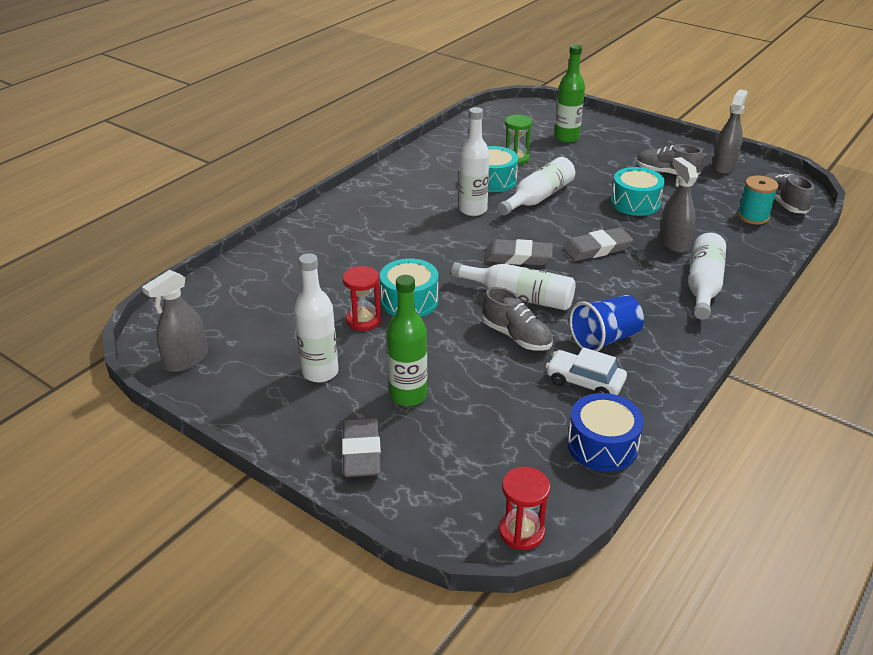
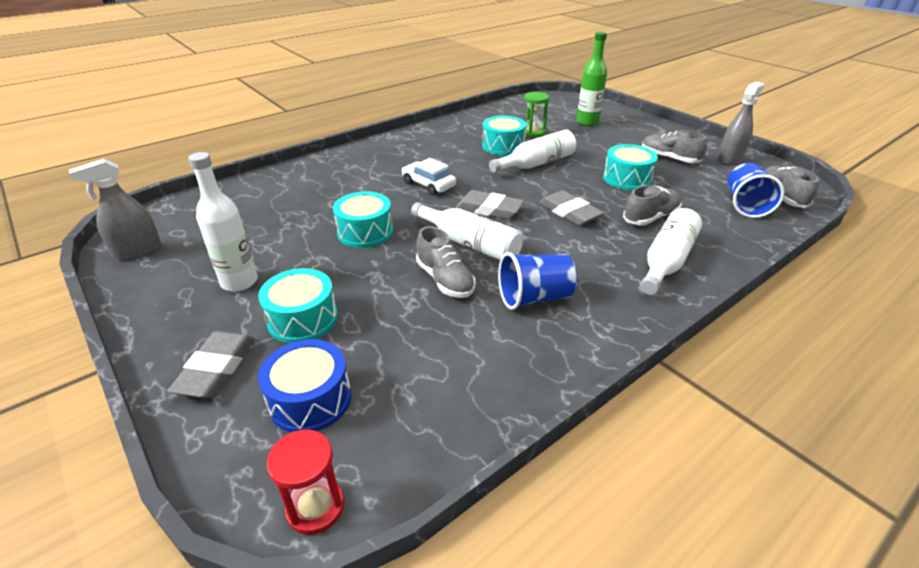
camera: 15 degrees right, 0 degrees up
red hourglass [343,266,381,331] -> none
green bottle [387,275,427,406] -> turquoise drum [258,268,338,343]
white bottle [459,107,490,216] -> none
white car [545,347,627,395] -> white car moved to [402,158,456,195]
grey eraser [563,227,633,261] -> grey eraser turned 60 degrees clockwise [539,190,604,226]
blue drum [567,393,644,472] -> blue drum moved to [258,339,351,432]
grey spray bottle [659,157,698,253] -> grey shoe [623,185,682,225]
turquoise spool [738,175,778,224] -> blue cup [728,163,784,218]

